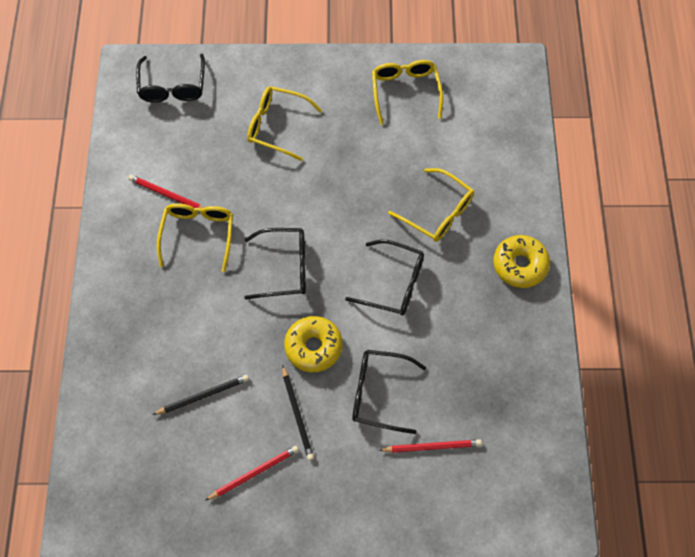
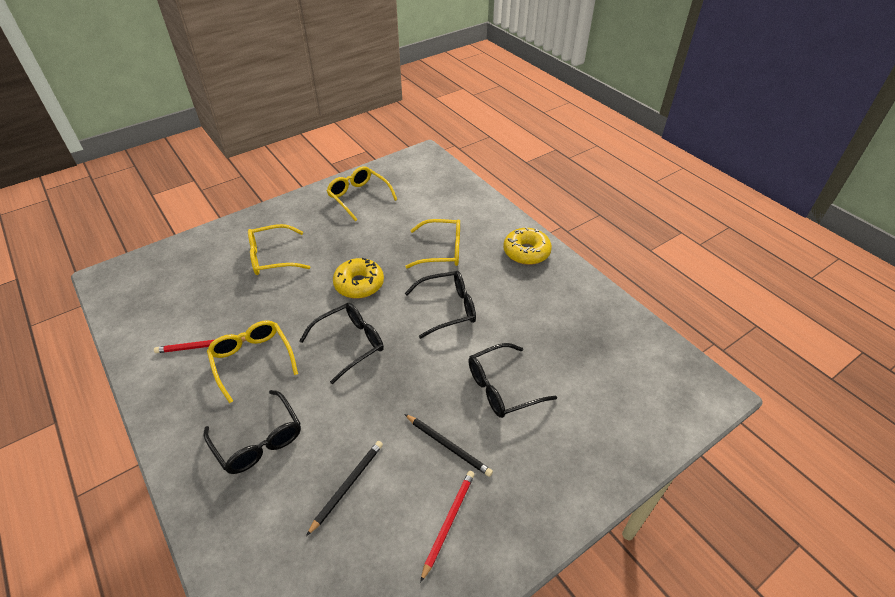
camera: 35 degrees left, 20 degrees down
black glasses [136,54,205,102] -> black glasses moved to [204,390,301,474]
yellow donut [284,316,342,372] -> yellow donut moved to [333,258,384,299]
red pencil [379,439,482,453] -> none

